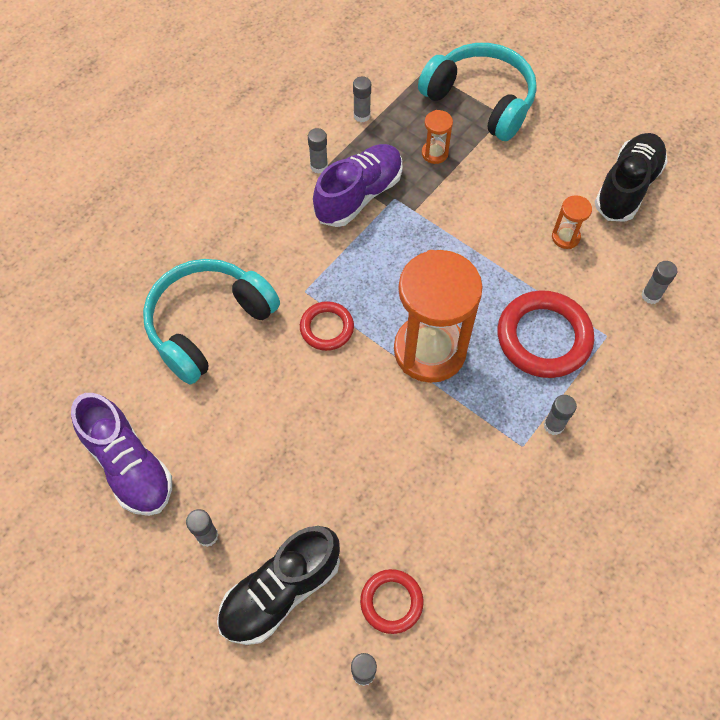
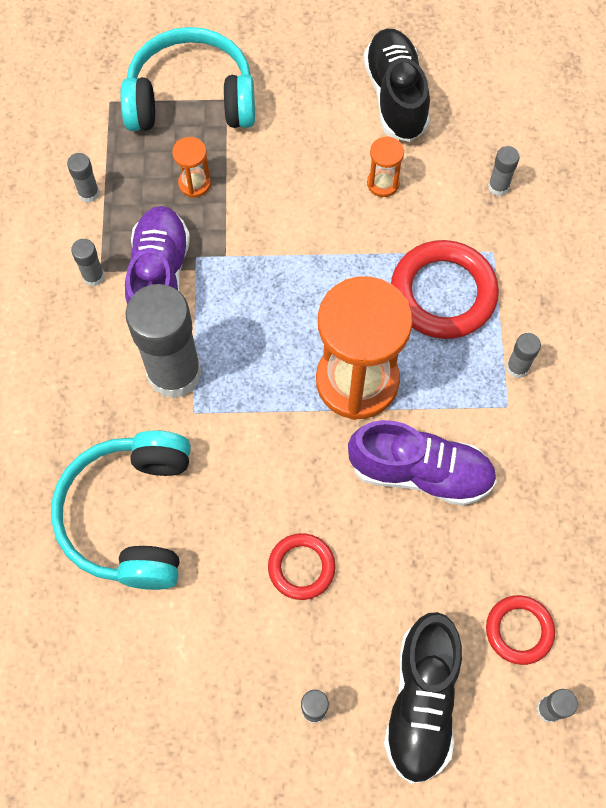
camera: 40 degrees left, 5 degrees up
purple shoe [71,393,172,516] -> purple shoe moved to [348,420,497,506]
red ring [300,301,354,351] -> red ring moved to [268,533,335,600]
none -> grey glue stick [125,284,202,399]

